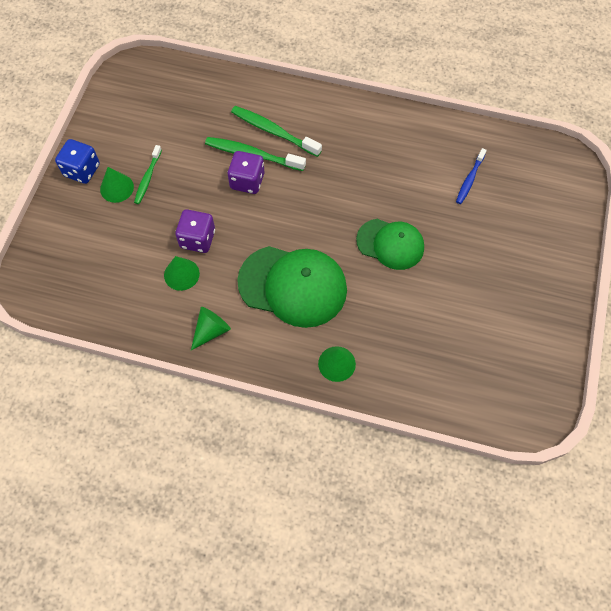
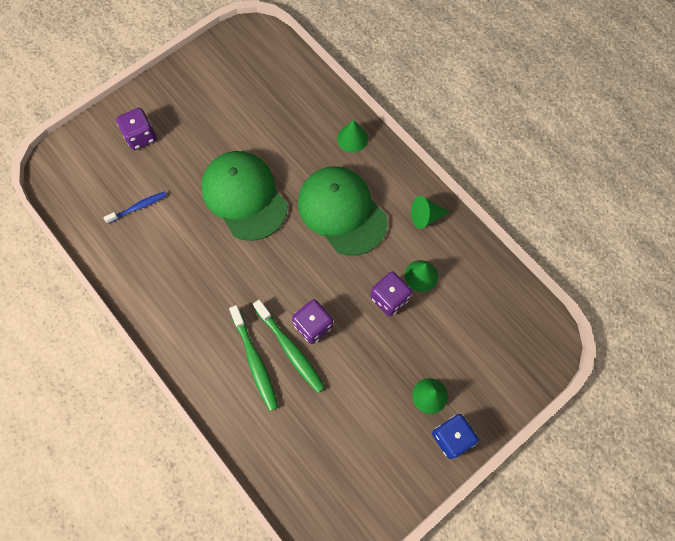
camera: 145 degrees left, 5 degrees up
green toothbrush [134,145,162,204] -> none
green cap [356,219,424,270] -> green cap [201,151,288,241], size x1.56
none -> purple dice [116,108,157,150]

